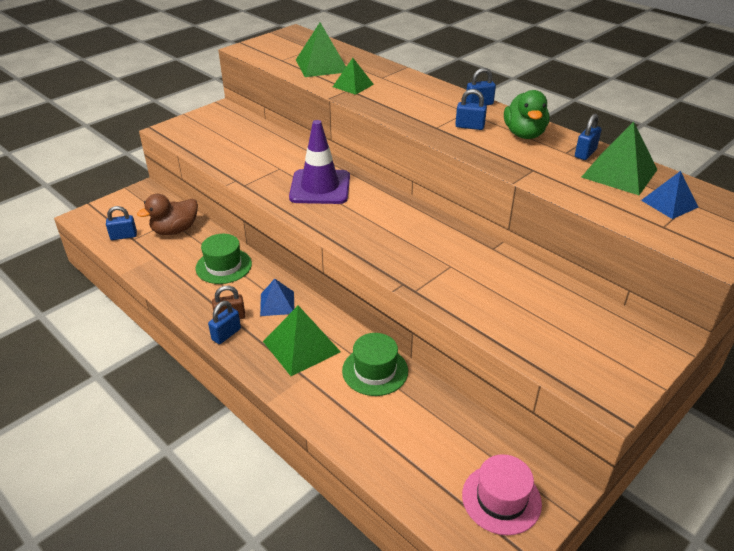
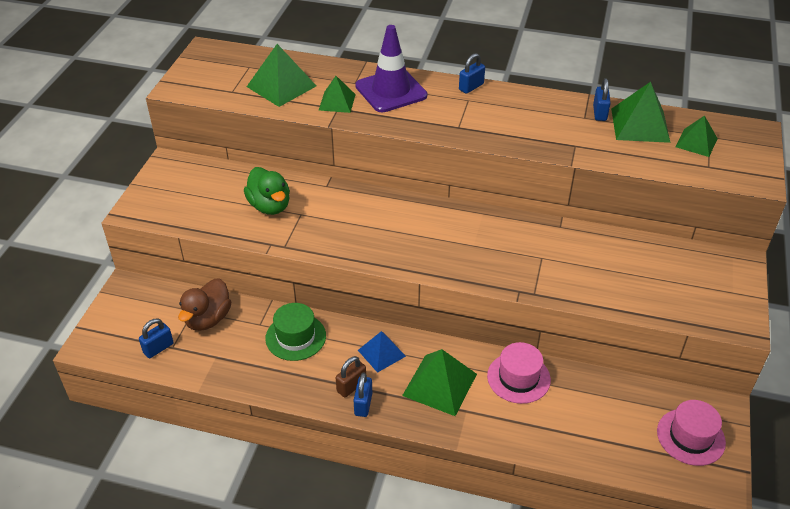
camera: 30 degrees left, 5 degrees up
purple traffic cone [289,120,350,204] -> purple traffic cone moved to [355,25,427,112]
green hat [342,333,408,396] -> pink hat [487,342,551,404]
blue padlock [455,89,487,130] -> none
green duck [504,90,549,139] -> green duck moved to [244,167,290,215]
blue pyramid [641,171,699,219] -> green pyramid [675,116,718,157]

